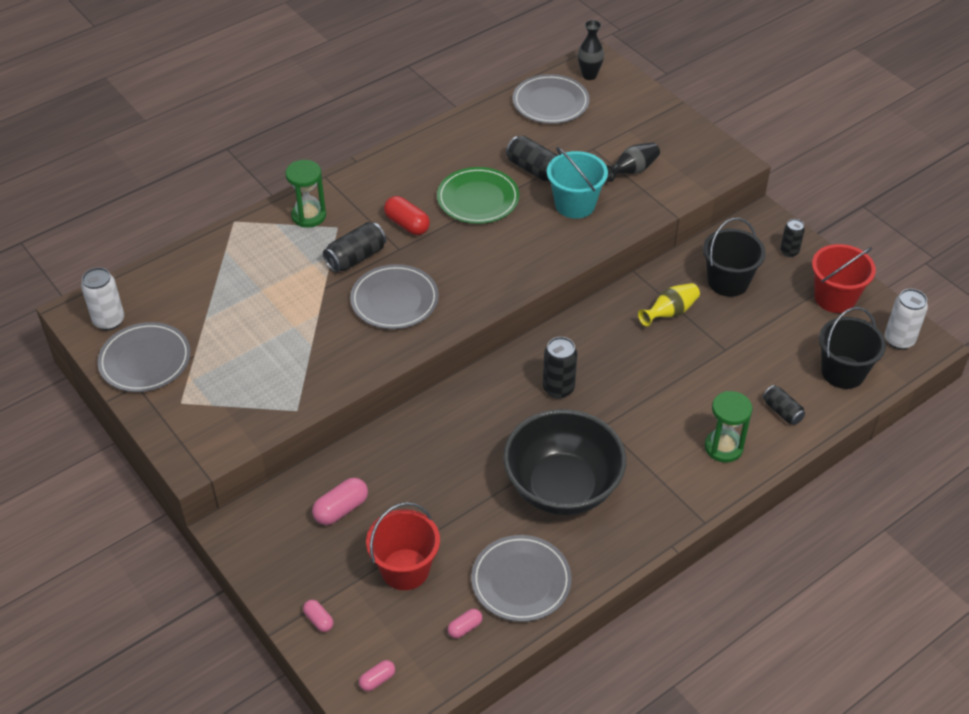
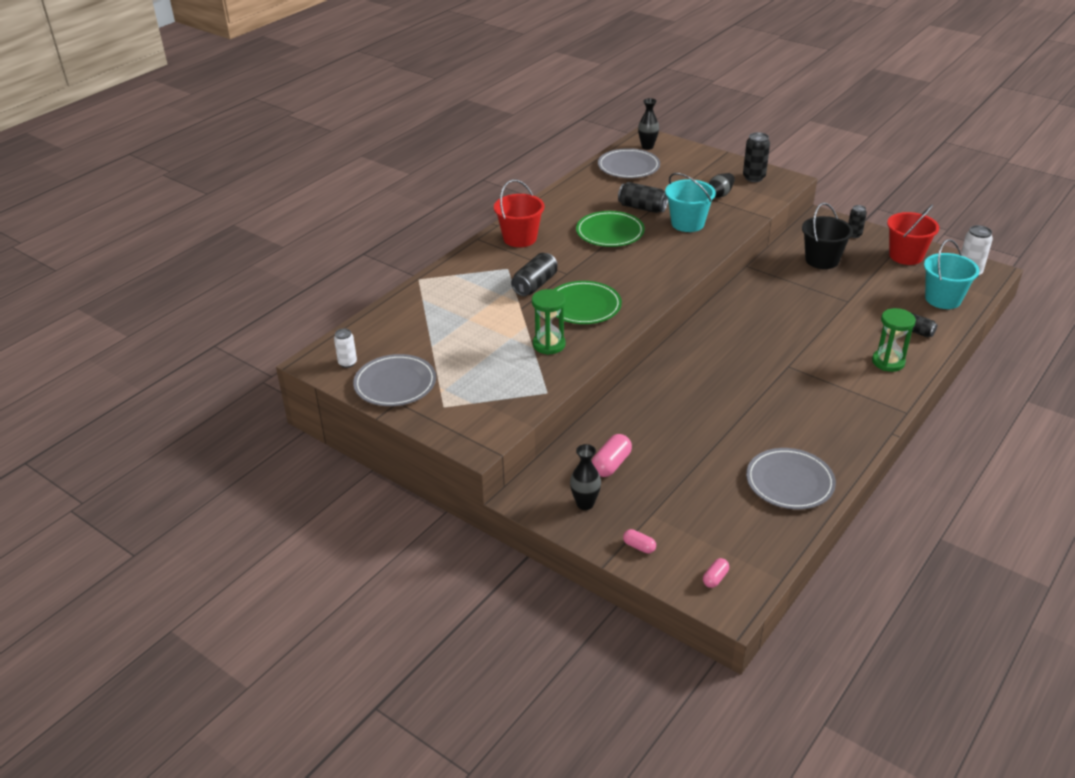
camera: 15 degrees left, 10 degrees down
white can [81,267,124,330] -> white can [334,329,357,368], size x0.66
green hourglass [285,160,326,228] -> green hourglass moved to [532,289,566,355]
grey plate [350,264,439,329] -> green plate [553,281,622,324]
red bucket [366,502,440,590] -> red bucket moved to [494,180,545,247]
red capsule [384,196,430,235] -> none
pink capsule [447,609,483,639] -> none
black bowl [503,409,626,515] -> none
black can [543,337,577,399] -> black can moved to [743,132,770,182]
yellow vase [638,283,700,327] -> none
black bucket [819,307,886,389] -> turquoise bucket [924,239,980,309]
none -> black vase [570,444,601,510]

